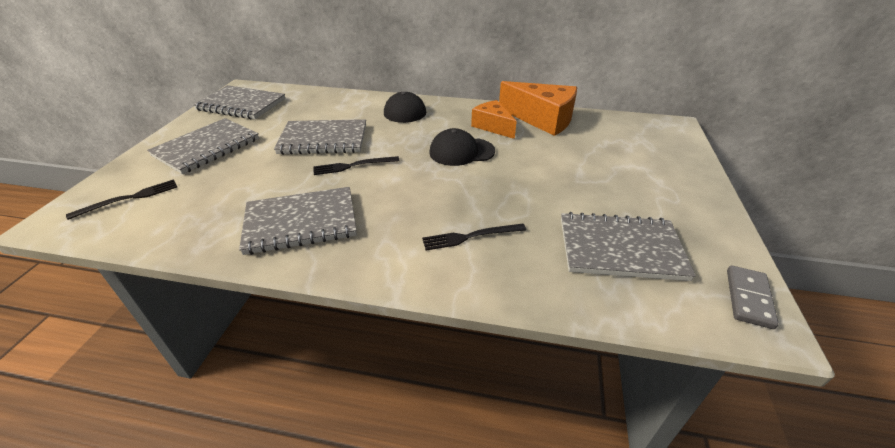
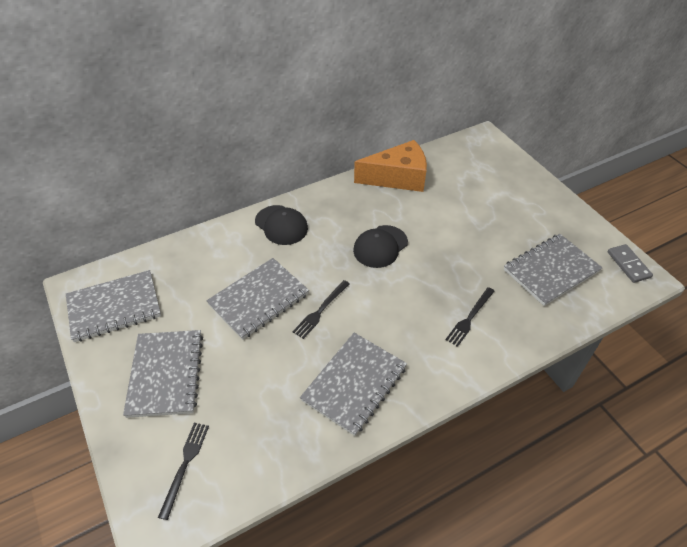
camera: 40 degrees left, 10 degrees up
orange cheese [471,100,517,139] -> none

